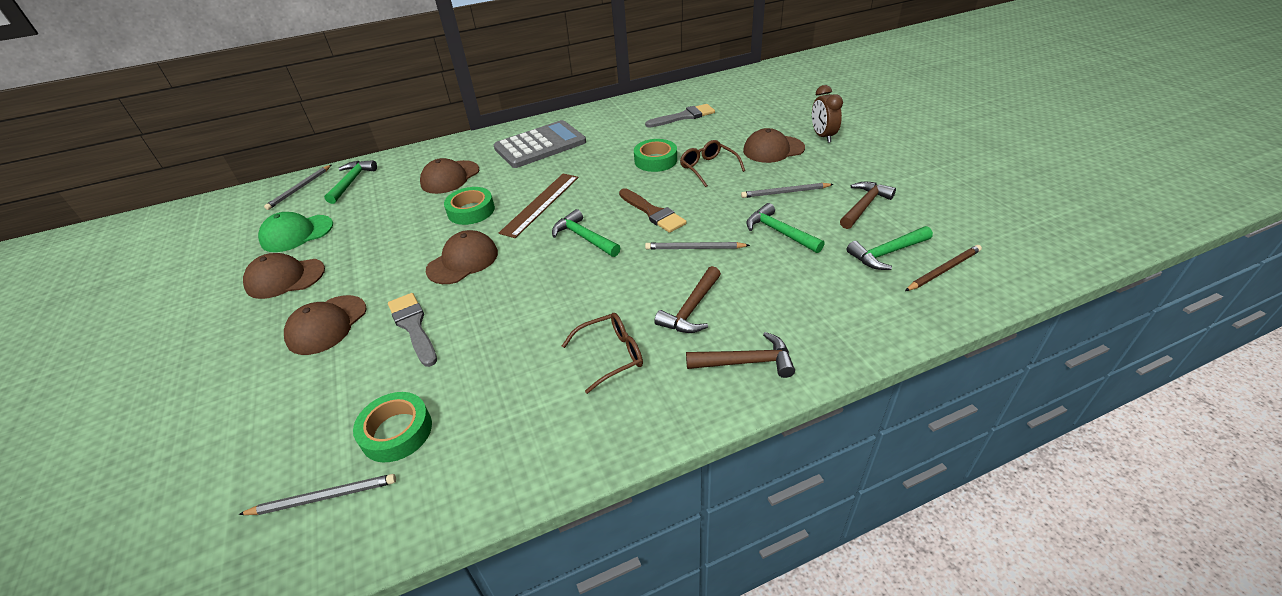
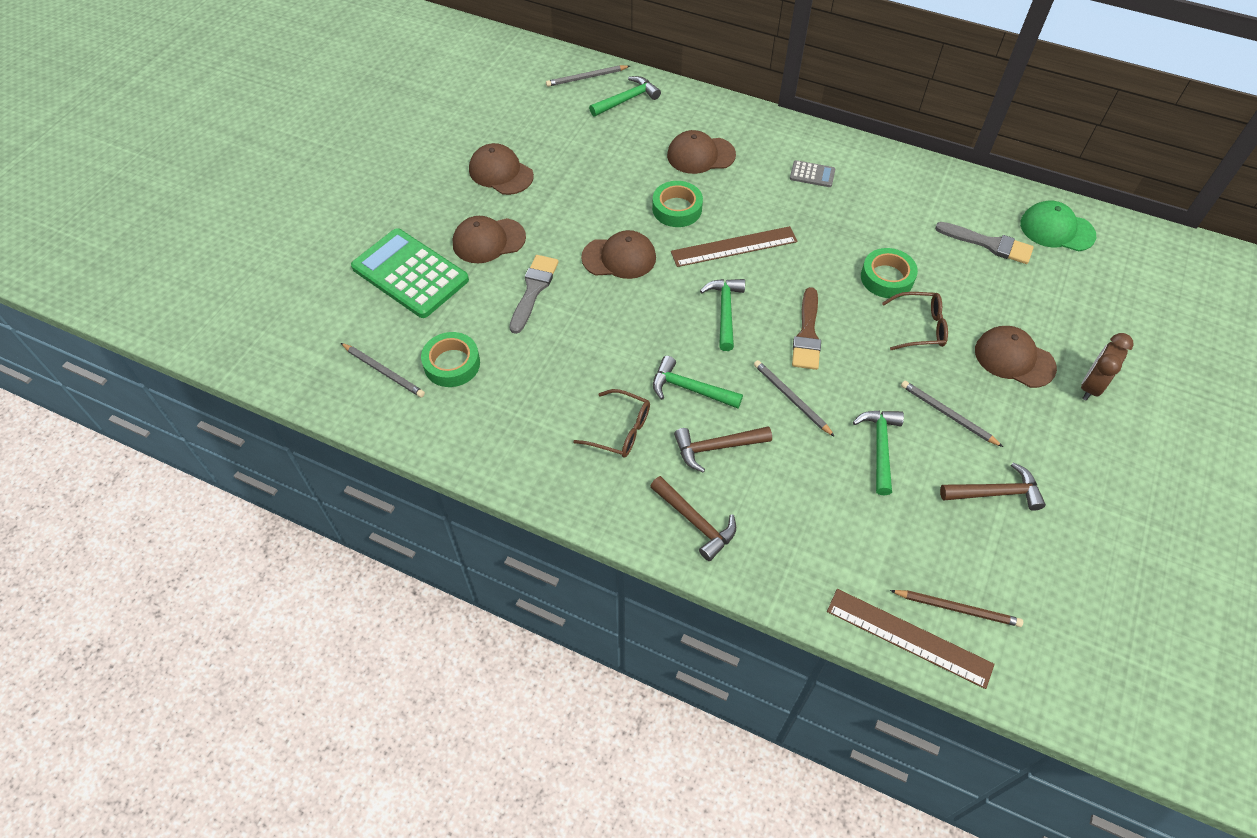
camera: 45 degrees right, 15 degrees up
green cap [258,212,333,252] -> green cap moved to [1020,201,1096,251]
grey calculator [494,120,586,168] -> grey calculator [790,160,835,187], size x0.44
brown glasses [680,140,745,187] -> brown glasses turned 75 degrees clockwise [882,292,948,350]
green hammer [847,226,933,270] -> green hammer moved to [653,356,743,409]
none -> green calculator [351,228,469,318]
none -> brown ruler [827,589,995,689]

